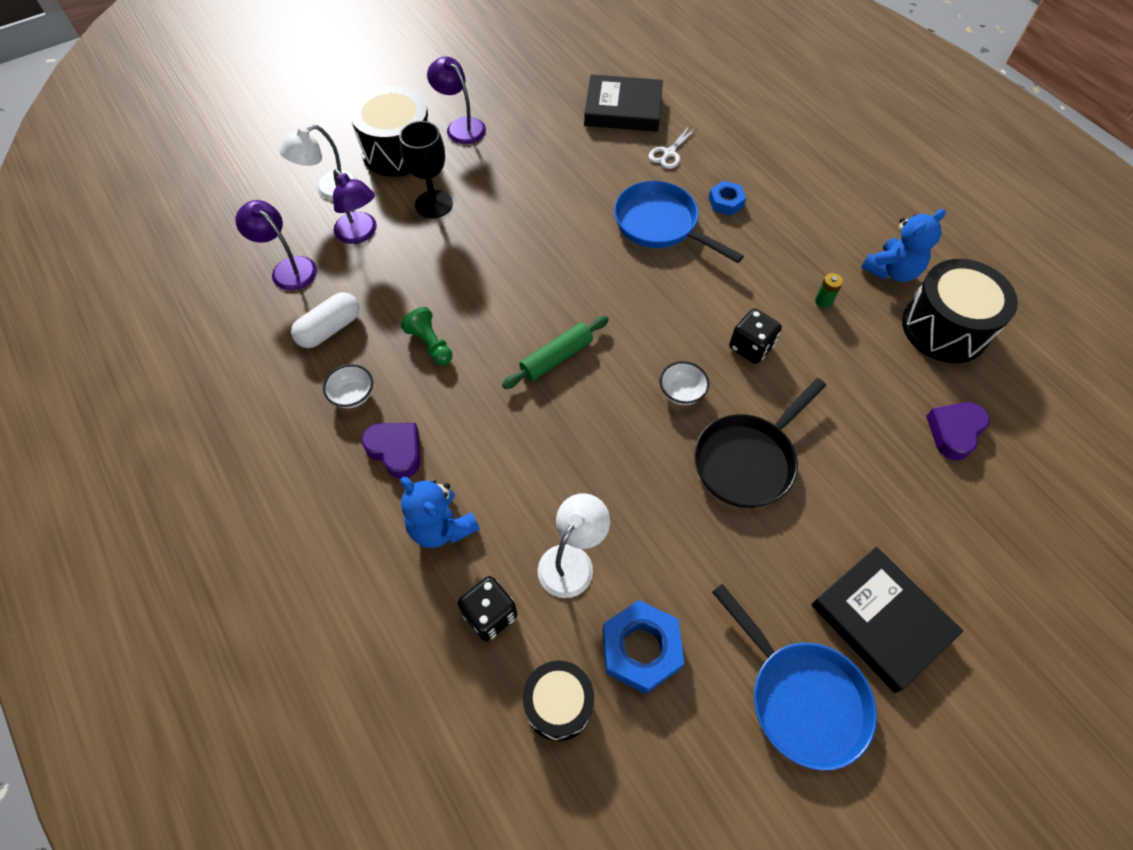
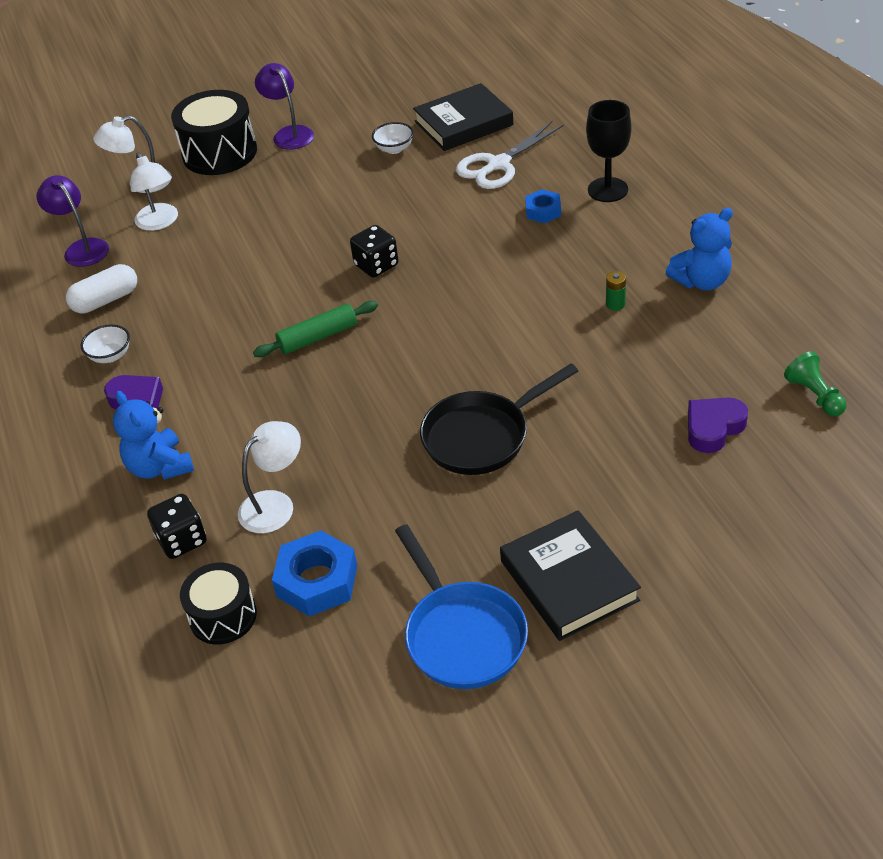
camera: 15 degrees right, 15 degrees down
purple lamp [333,169,377,244] -> white lamp [131,152,178,231]
black goblet [399,121,453,218] -> black goblet moved to [586,100,631,202]
green pawn [401,307,452,365] -> green pawn moved to [784,351,846,416]
black book [584,74,663,132] -> black book turned 45 degrees counterclockwise [413,83,514,151]
blue pan [614,181,744,263] -> none
white scissors [648,125,696,169] -> white scissors [456,121,564,189], size x1.75
white bowl [660,361,709,405] -> white bowl moved to [372,122,414,154]
black dice [729,309,782,364] -> black dice moved to [350,225,398,278]
black drum [902,259,1018,363] -> none

